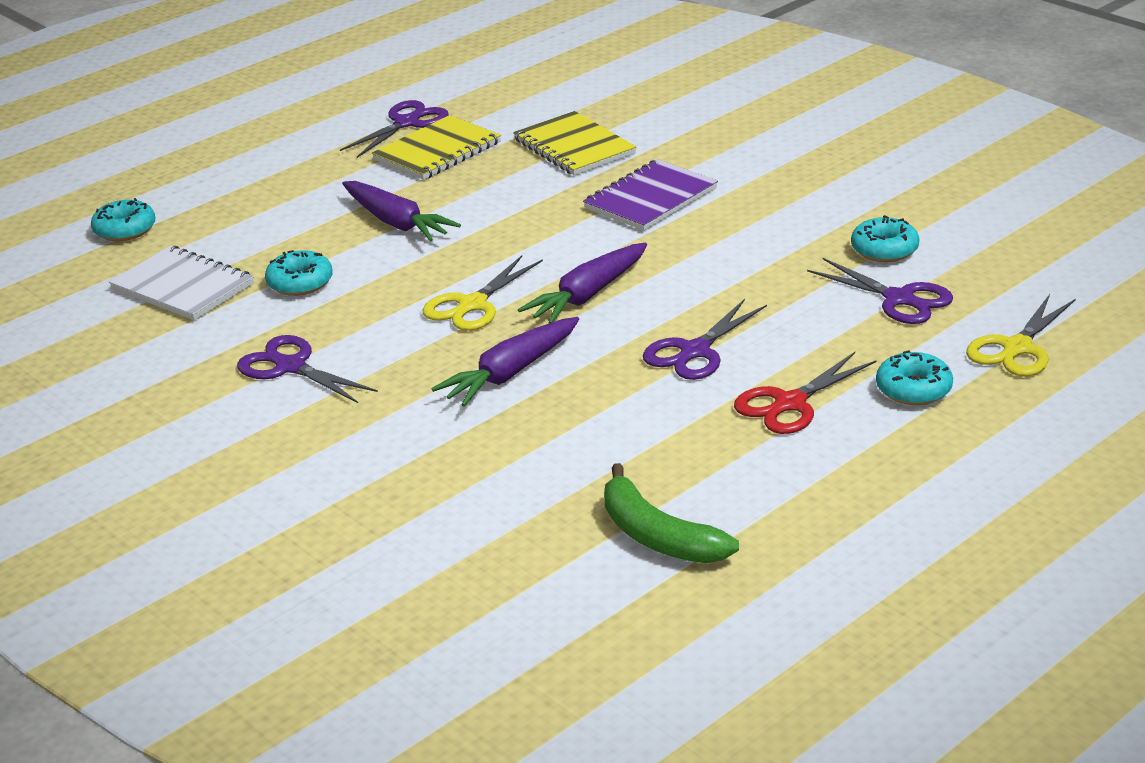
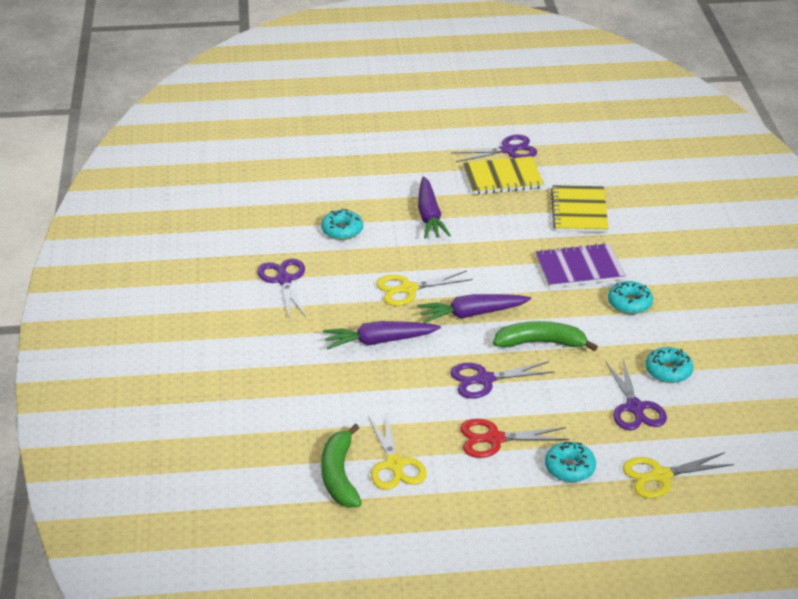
camera: 35 degrees right, 5 degrees up
turquoise donut [91,198,155,241] -> turquoise donut moved to [608,281,653,314]
white notebook [109,246,254,320] -> none
none -> yellow scissors [368,413,427,490]
none -> green banana [493,321,598,352]

